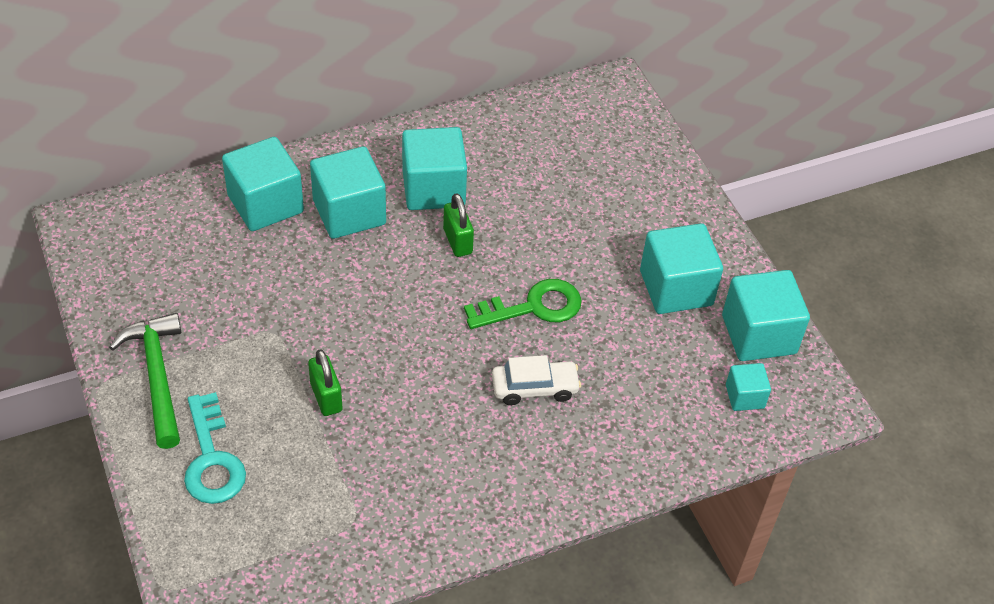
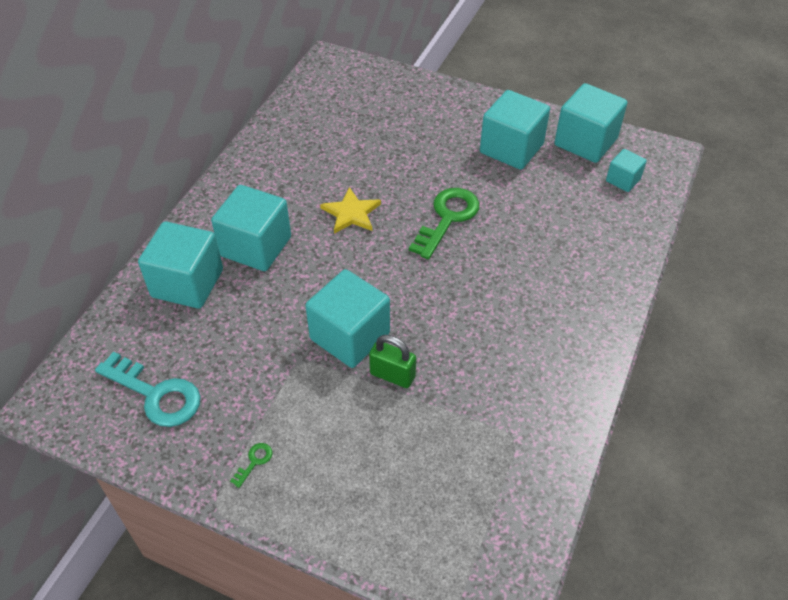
camera: 40 degrees left, 0 degrees up
green hammer [109,313,181,449] -> green key [230,443,273,488]
turquoise key [184,392,246,504] -> turquoise key moved to [95,351,201,427]
turquoise cube [402,127,467,210] -> turquoise cube moved to [305,269,390,368]
green padlock [443,193,474,257] -> yellow star [320,187,381,234]
white car [492,355,581,405] -> none

